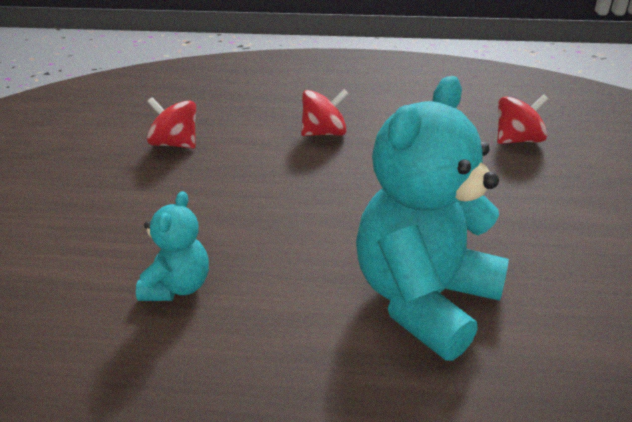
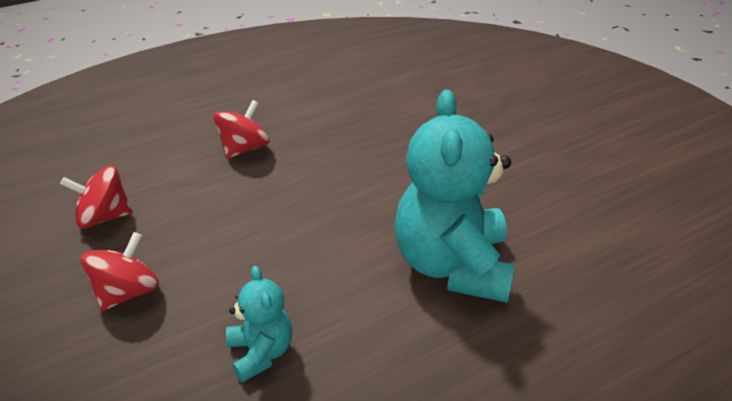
camera: 35 degrees left, 5 degrees up
red spinning top [497,94,548,144] -> red spinning top moved to [81,232,159,311]

